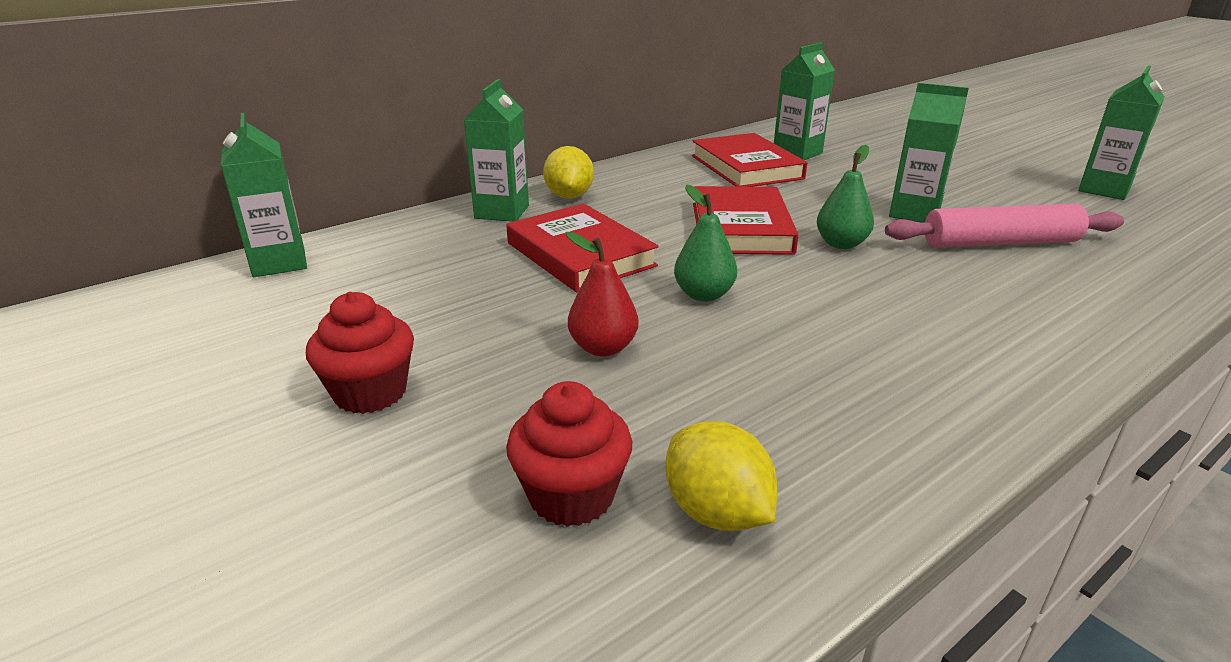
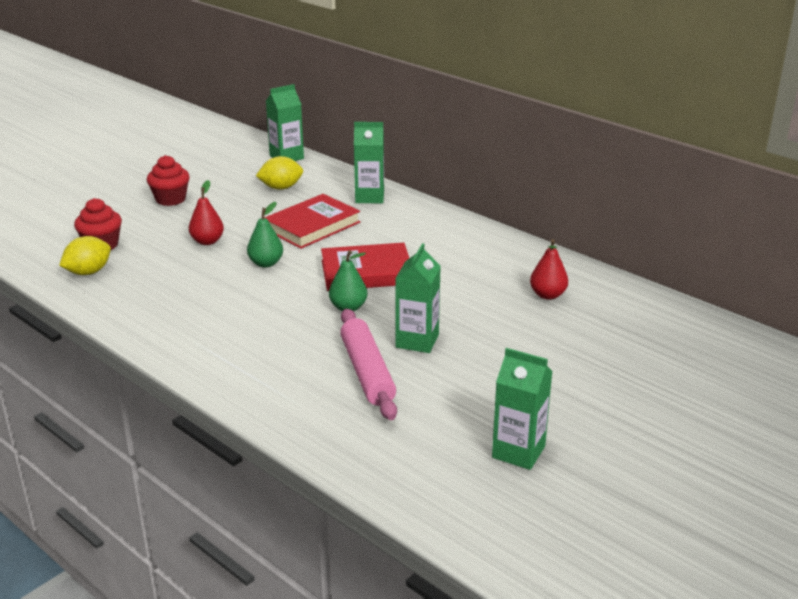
camera: 80 degrees right, 0 degrees up
yellow lemon [543,146,594,199] -> yellow lemon moved to [256,156,303,190]
red book [692,133,807,187] -> none
green carton [774,42,835,160] -> red pear [530,239,568,300]

